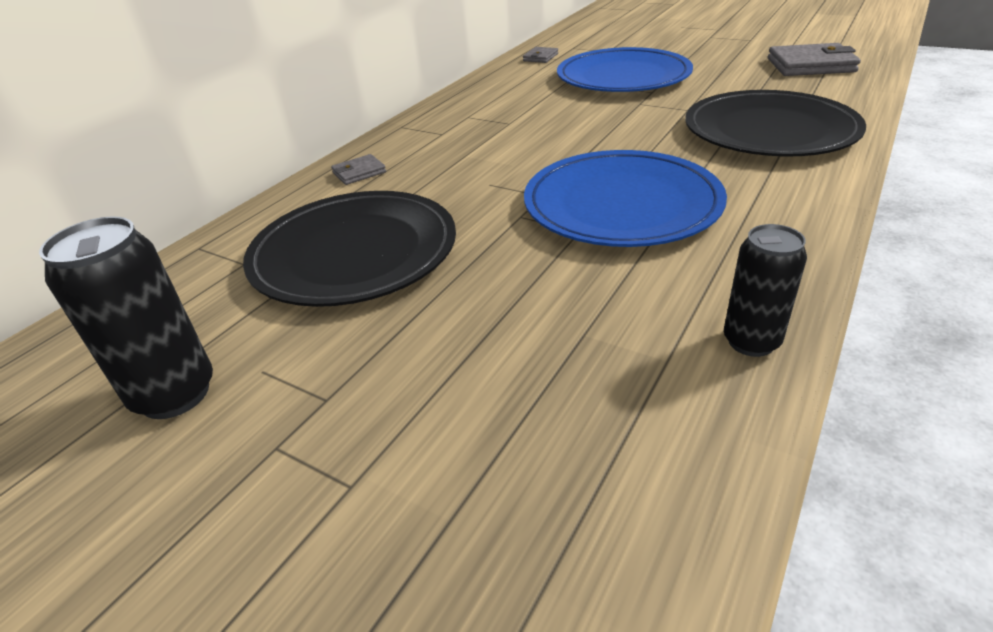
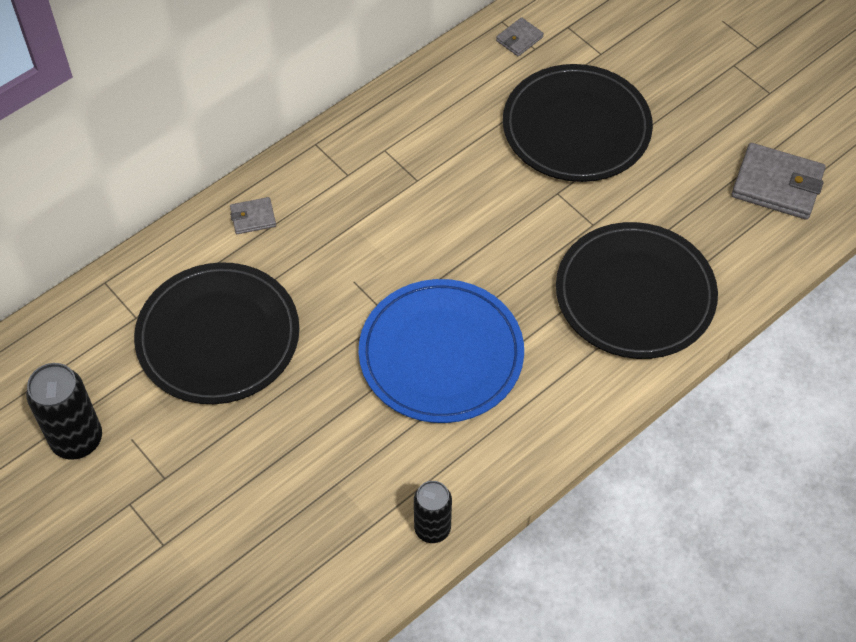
camera: 15 degrees right, 20 degrees up
blue plate [557,47,693,92] -> black plate [503,64,653,182]

